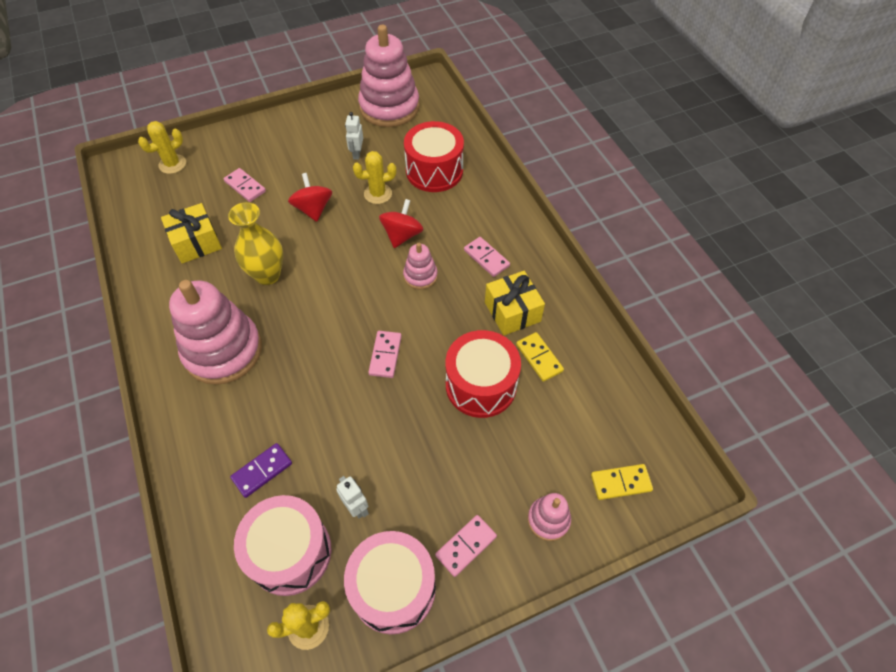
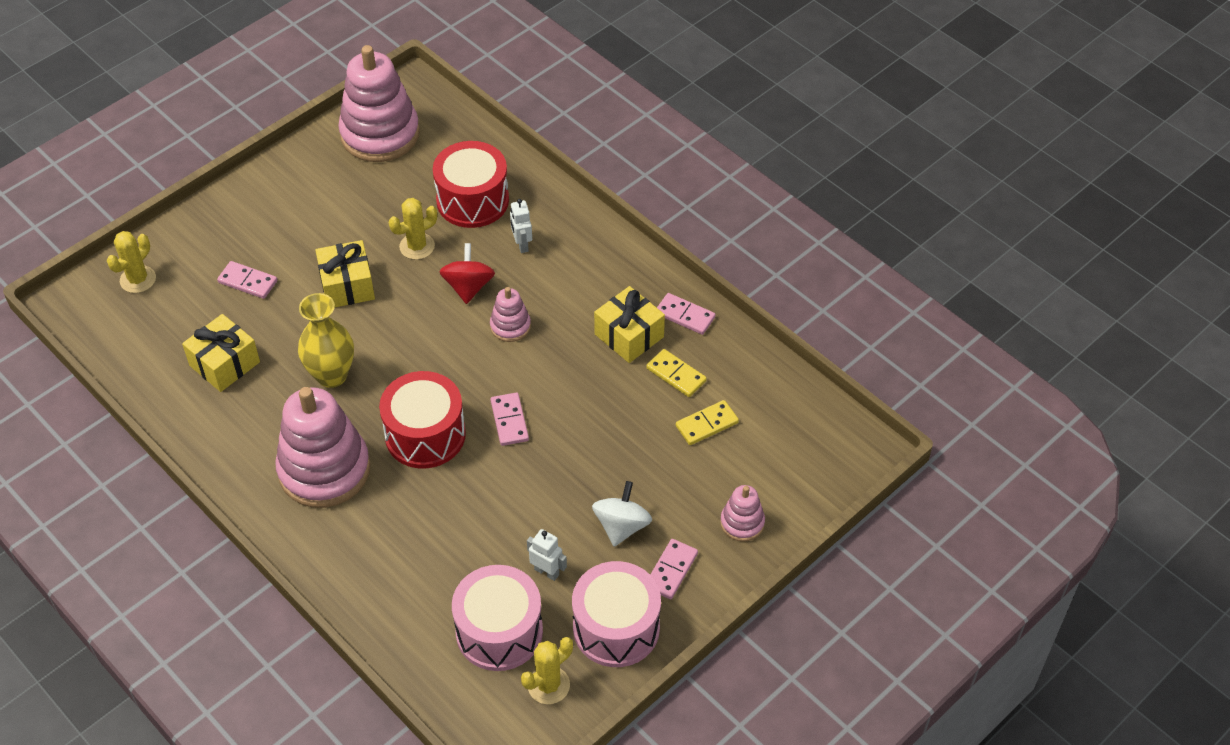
camera: 20 degrees left, 5 degrees down
purple domino [230,443,292,498] -> none
red spinning top [288,173,332,222] -> yellow gift [315,240,375,307]
white robot [345,112,363,160] -> white robot moved to [510,199,532,253]
red drum [445,330,521,418] -> red drum moved to [379,371,466,468]
pink domino [464,237,510,277] -> pink domino moved to [657,293,715,335]
yellow domino [591,464,653,500] -> yellow domino moved to [676,400,739,445]
none -> white spinning top [592,481,652,547]

